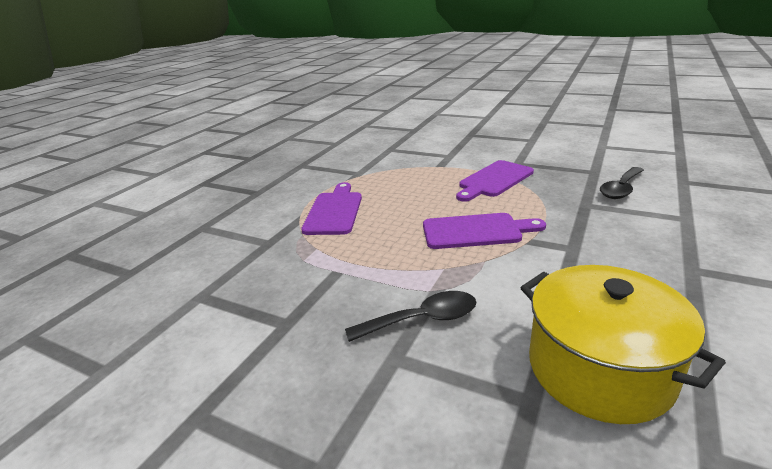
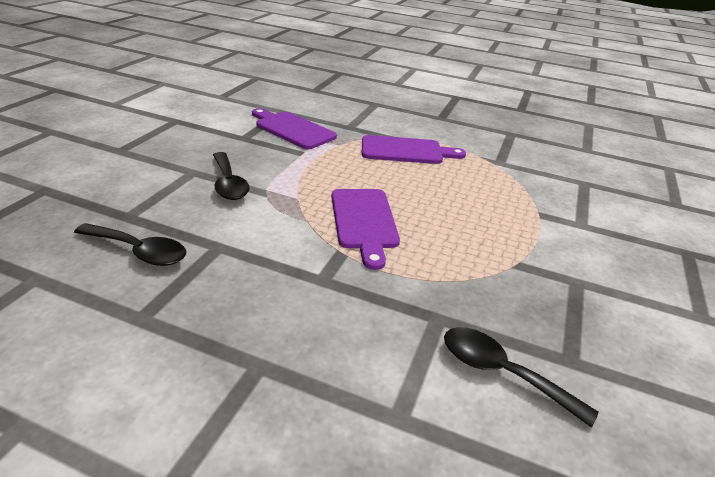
camera: 80 degrees right, 5 degrees up
purple cutting board [456,160,534,202] -> purple cutting board moved to [252,108,337,149]
yellow pot [520,265,726,424] -> black spoon [74,223,186,266]

